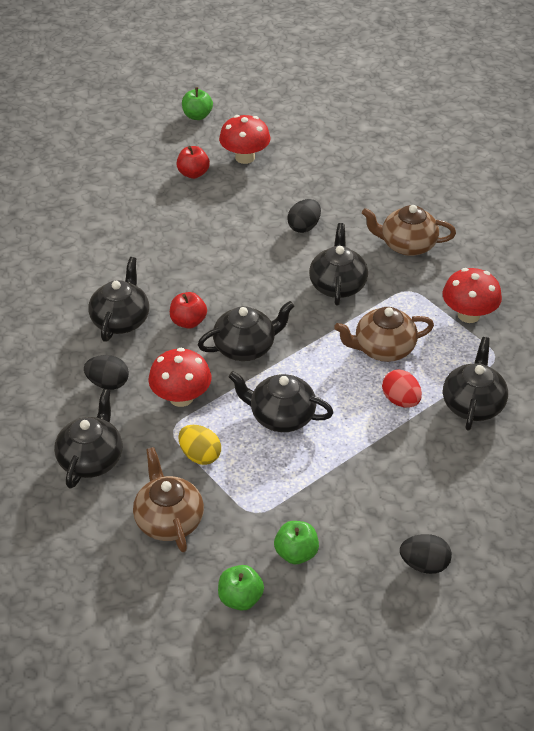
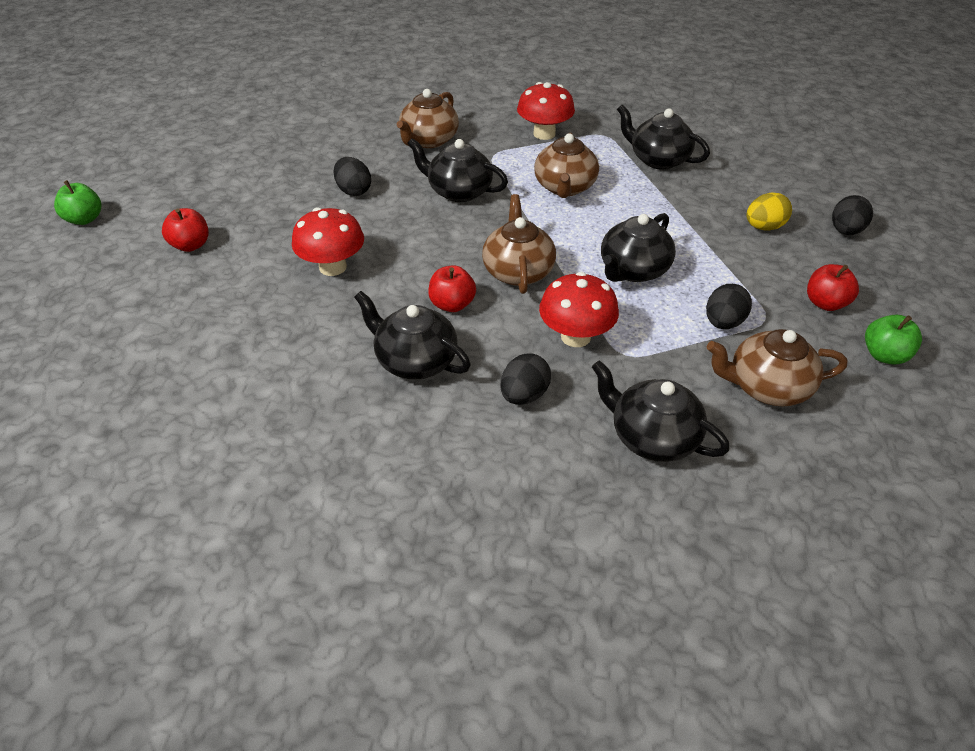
camera: 70 degrees left, 0 degrees up
yellow egg [178,425,221,465] -> yellow egg moved to [746,192,792,230]
black teapot [198,301,294,361] -> brown teapot [482,194,556,294]
red mushroom [219,115,271,164] -> red mushroom moved to [292,207,364,276]
green apple [274,521,319,564] -> red apple [807,264,859,311]
red egg [382,370,422,408] -> none
none -> black egg [706,284,752,329]

